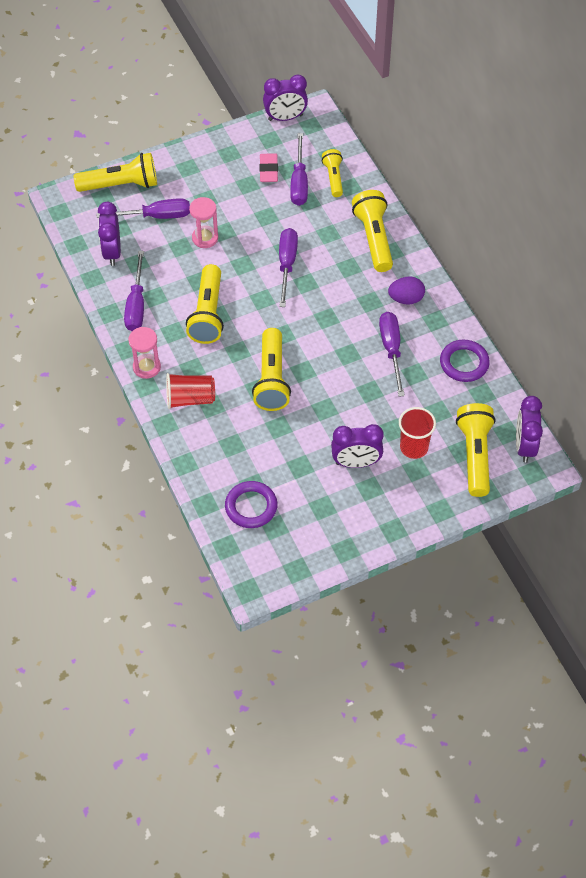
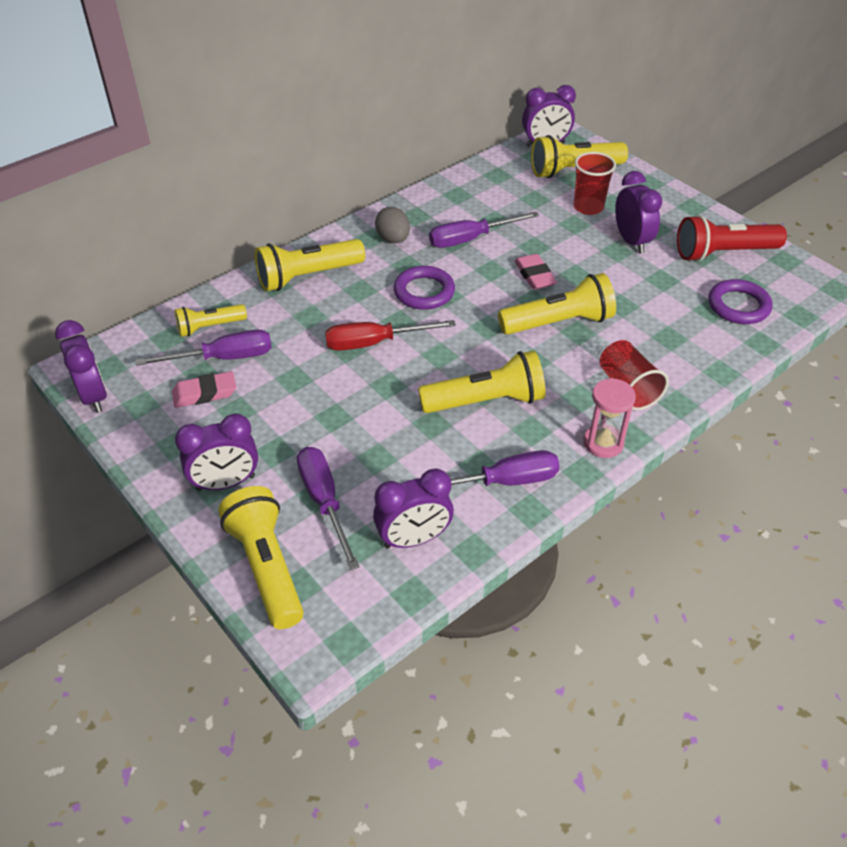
camera: 105 degrees left, 10 degrees down
pink hourglass [189,197,218,248] -> none
purple screwdriver [279,228,298,307] -> red screwdriver [325,320,456,351]
purple egg [388,277,425,304] -> grey egg [375,207,410,243]
purple ring [440,340,490,382] -> purple ring moved to [394,266,455,310]
none -> purple clock [175,414,258,491]
none -> pink eraser [515,254,557,290]
none -> red flashlight [677,215,787,262]

